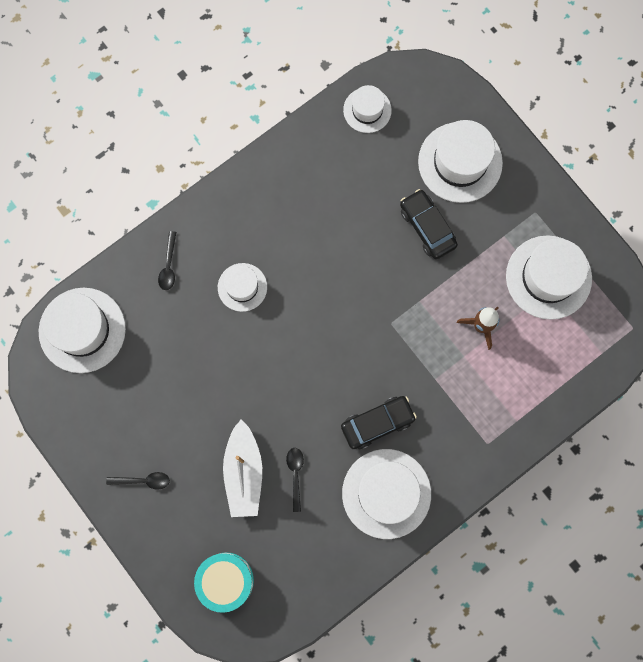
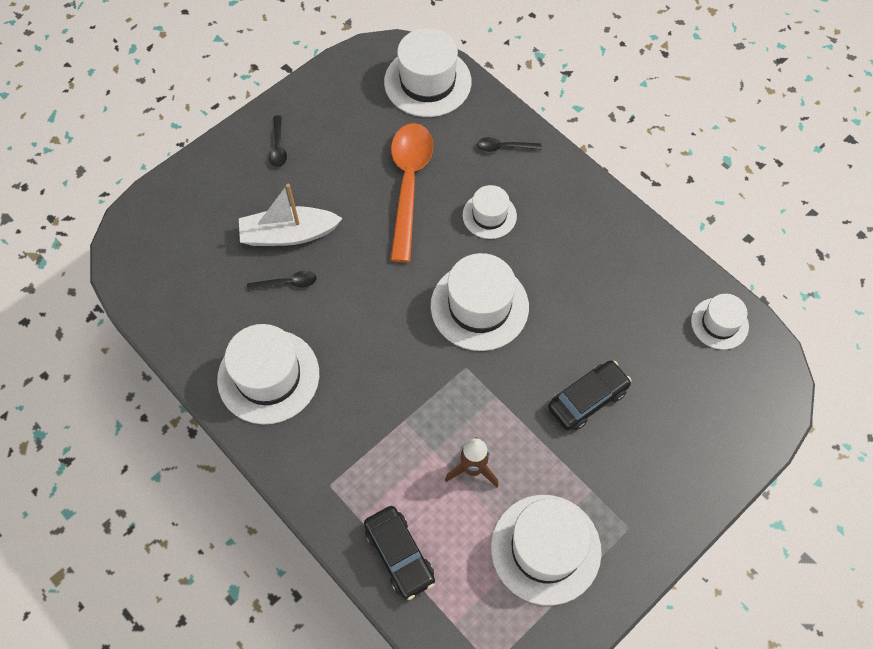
camera: 85 degrees right, 15 degrees down
turquoise drum [194,552,254,613] -> none
black car [341,396,417,449] -> black car moved to [364,506,435,600]
white hat [418,120,503,203] -> white hat moved to [431,253,529,351]
none -> orange spoon [390,123,433,262]

